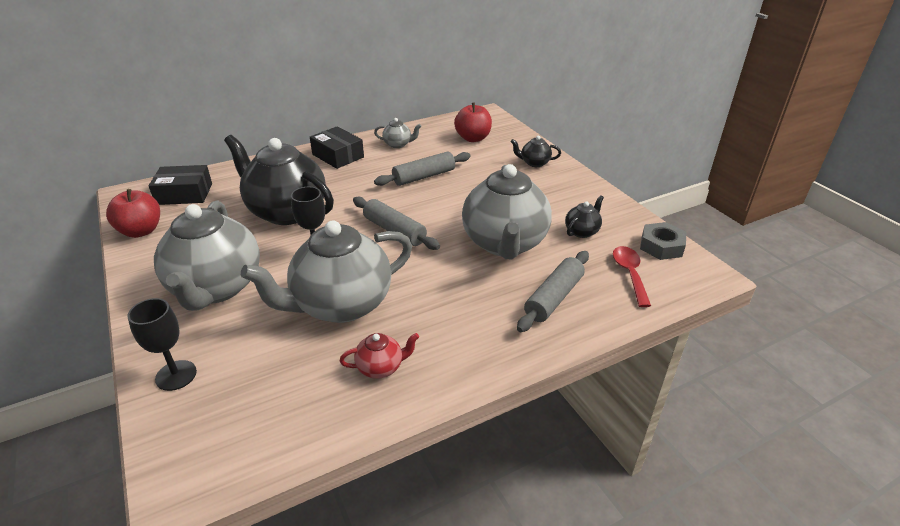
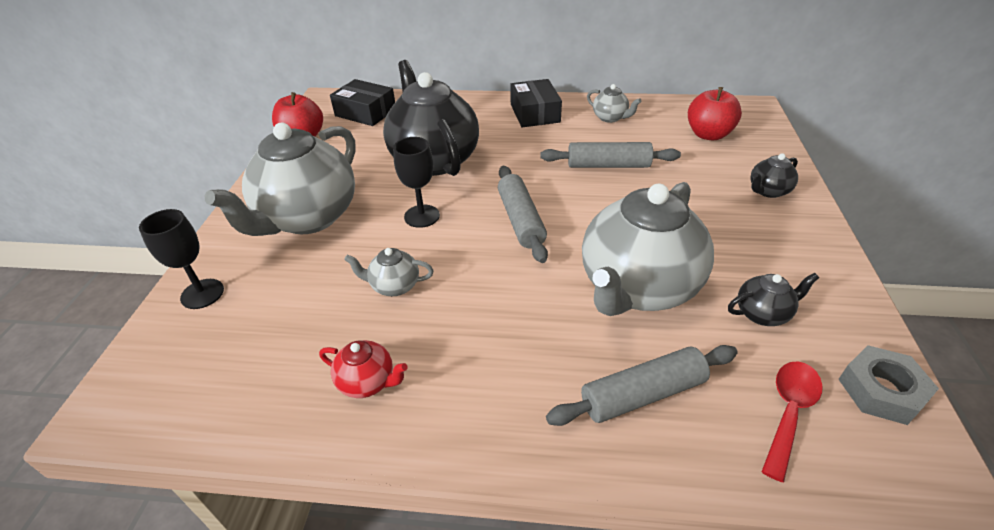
camera: 35 degrees right, 5 degrees up
grey teapot [241,220,412,323] -> grey teapot [344,248,434,296], size x0.42
black teapot [511,136,561,167] -> black teapot turned 75 degrees counterclockwise [750,153,798,198]

